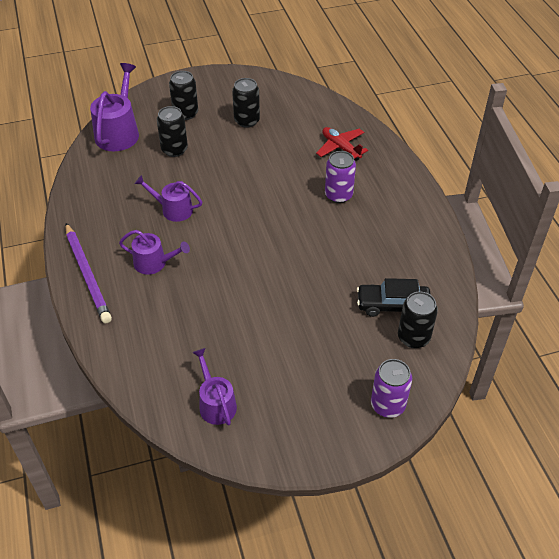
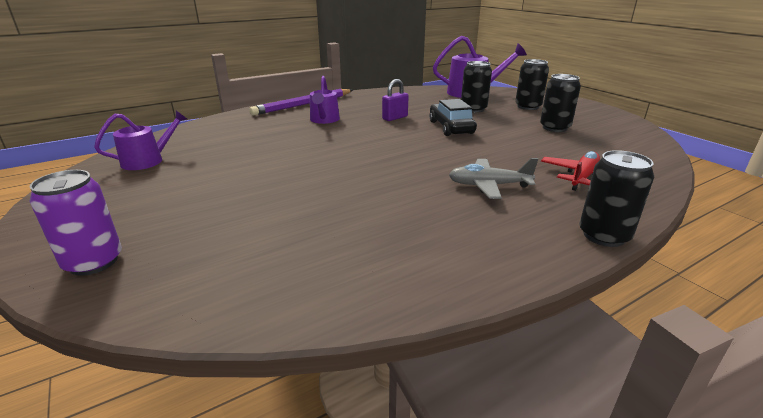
camera: 75 degrees right, 20 degrees down
purple watering can [135,175,202,222] -> purple padlock [382,79,409,121]
purple can [325,151,356,203] -> grey plane [449,158,538,199]
black car [357,278,431,317] -> black car moved to [429,99,477,136]
black can [398,292,438,348] -> black can moved to [580,150,654,247]

